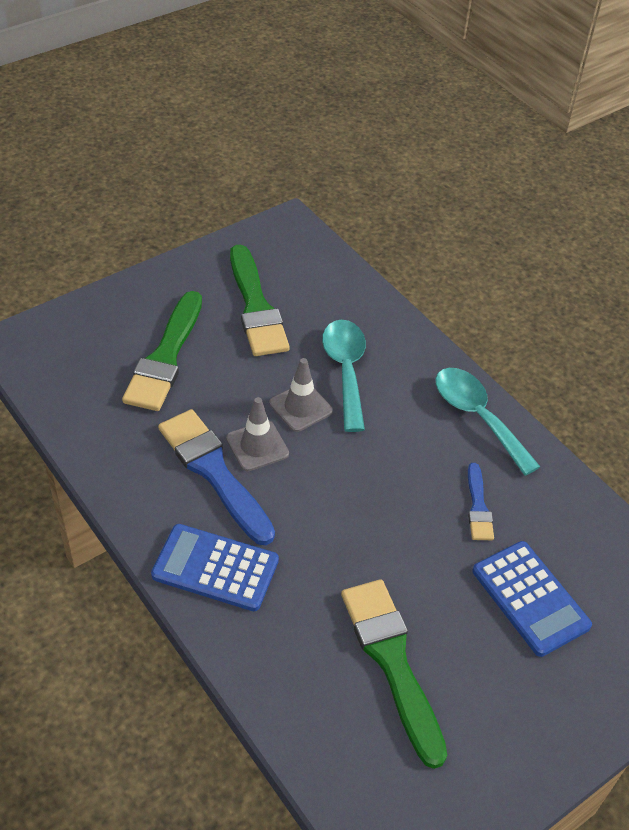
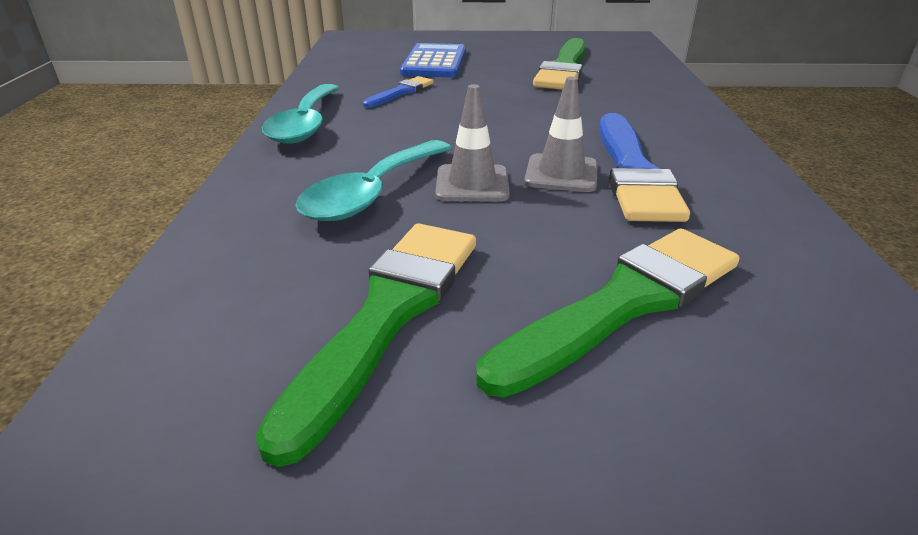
camera: 140 degrees left, 15 degrees down
blue calculator [151,524,279,611] -> none

